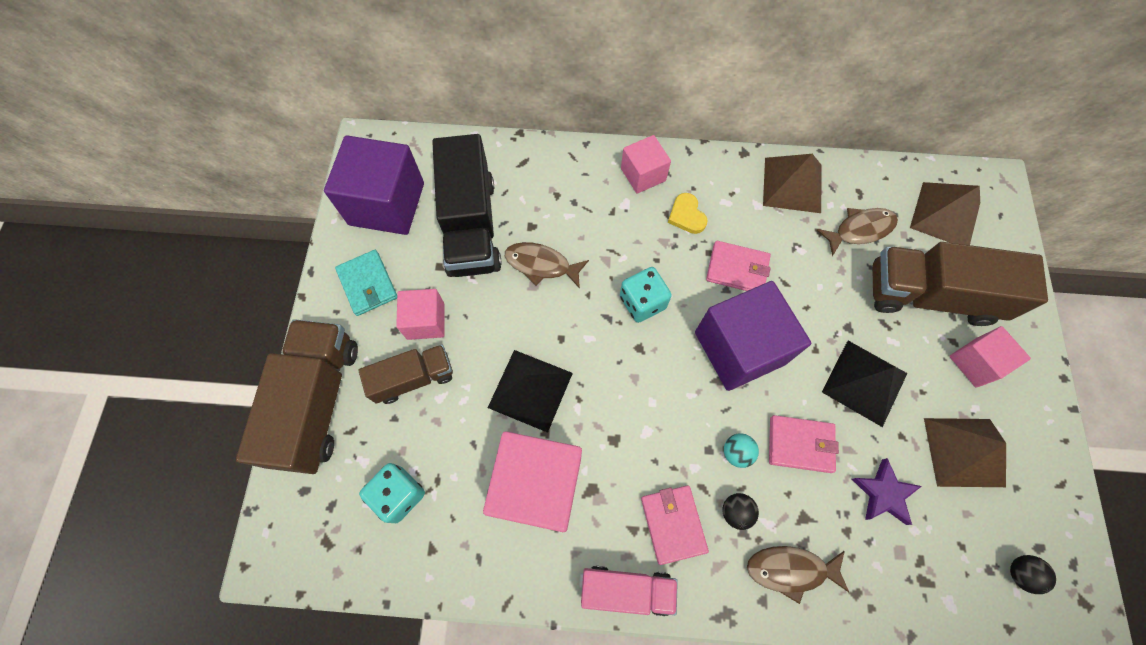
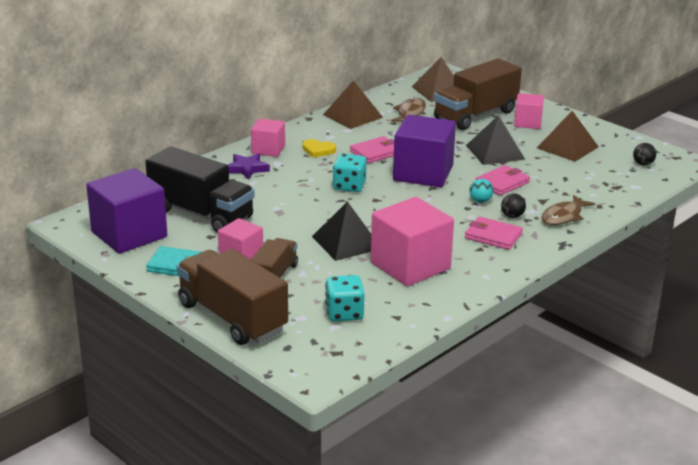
camera: 50 degrees left, 40 degrees down
brown fish [505,242,589,289] -> none
pink truck [581,566,678,616] -> none
purple star [852,458,922,525] -> purple star moved to [228,153,270,180]

